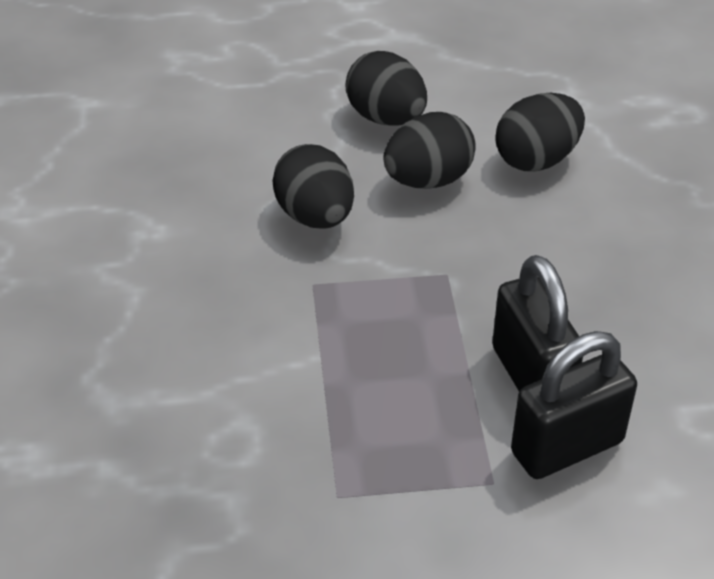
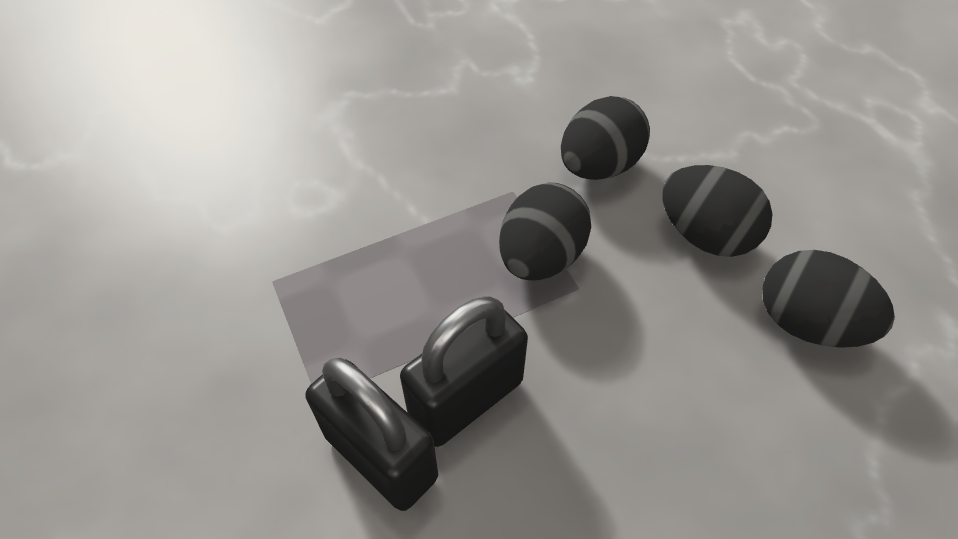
camera: 70 degrees right, 10 degrees up
black egg [345,51,427,126] -> black egg moved to [499,183,591,281]

